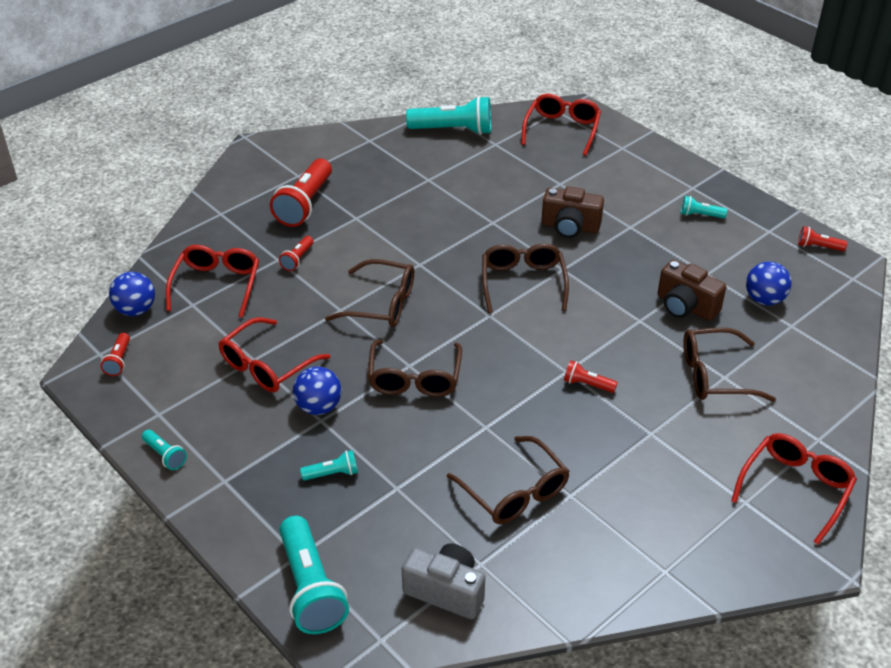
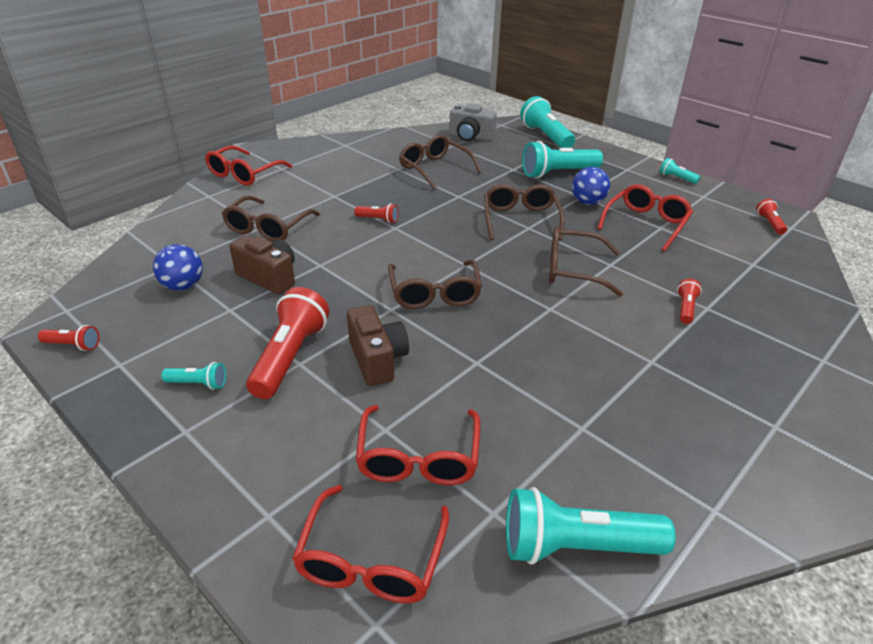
camera: 175 degrees right, 5 degrees down
blue ball [109,272,155,316] -> none
red glasses [166,245,259,318] -> red glasses moved to [356,405,480,485]
red flashlight [270,158,332,227] -> red flashlight moved to [246,287,329,399]
turquoise flashlight [300,450,358,480] -> turquoise flashlight [522,141,603,178], size x2.07
brown camera [541,186,604,238] -> brown camera turned 60 degrees clockwise [347,305,409,386]
brown glasses [683,327,776,402] -> brown glasses turned 120 degrees clockwise [222,196,320,242]

